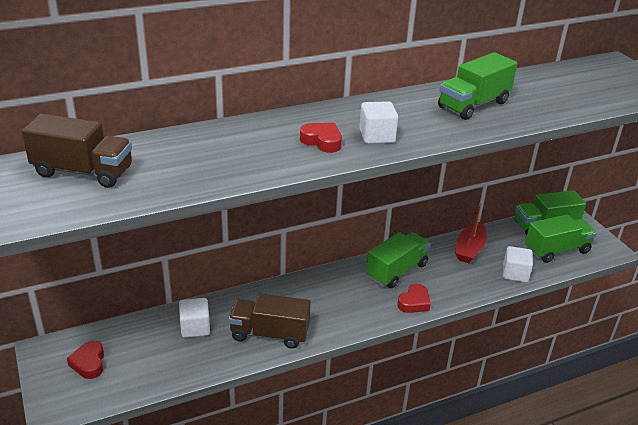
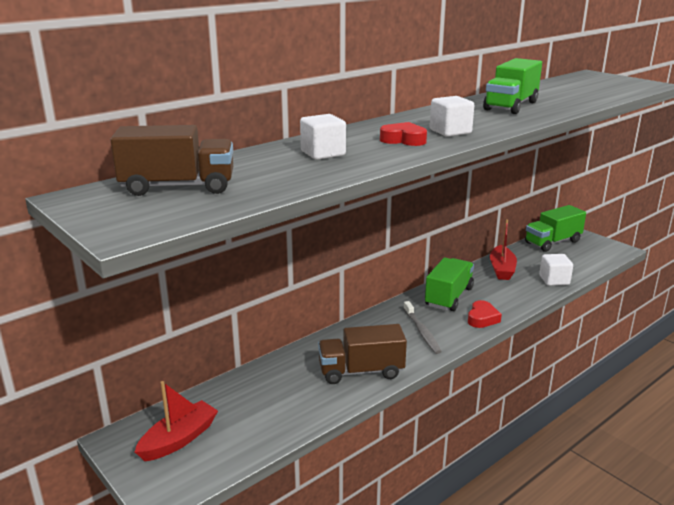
camera: 15 degrees left, 10 degrees down
red heart [67,341,104,379] -> red boat [135,381,218,461]
white cube [179,298,210,338] -> white cube moved to [300,114,346,160]
green truck [525,214,597,263] -> none
none -> grey toothbrush [403,301,442,354]

